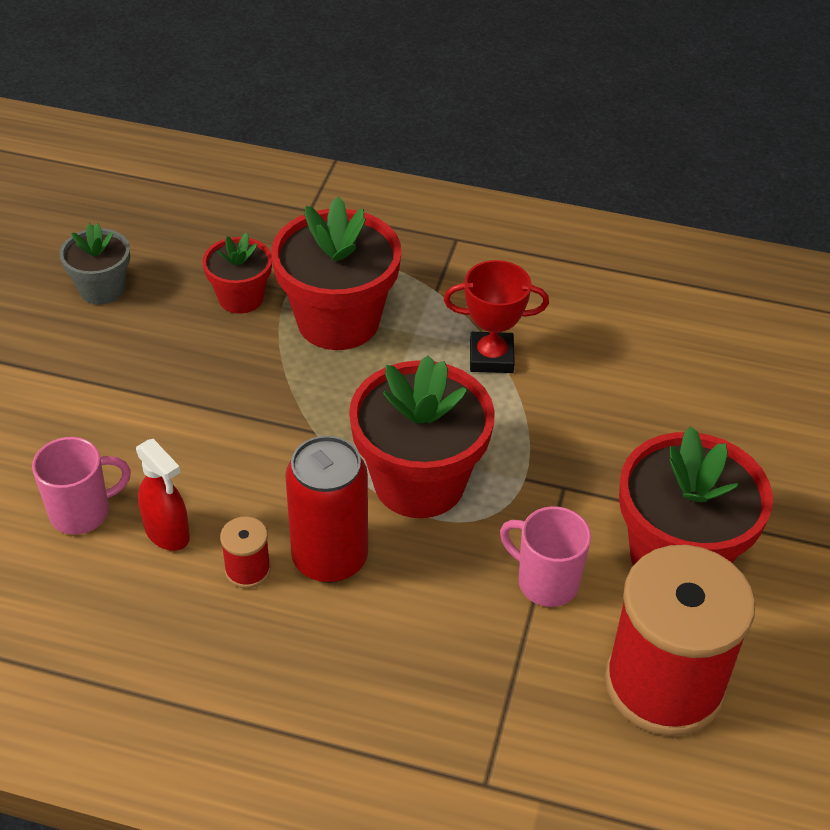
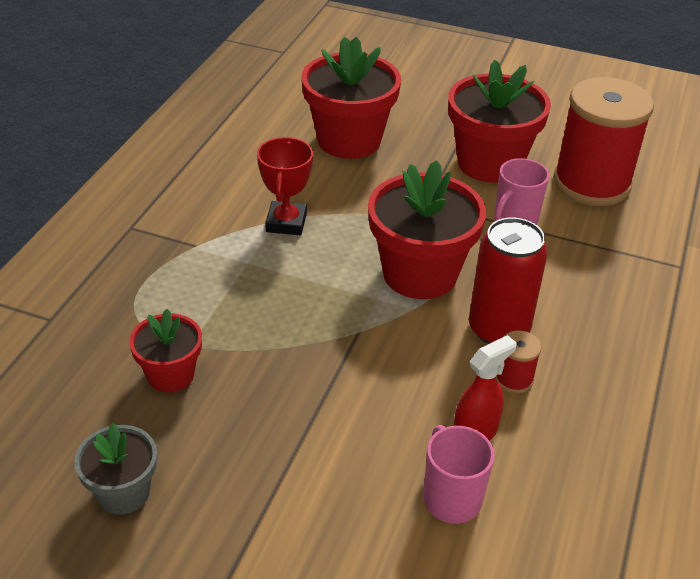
camera: 85 degrees left, 5 degrees down
red flower pot [271,196,402,350] -> red flower pot moved to [301,37,401,159]

